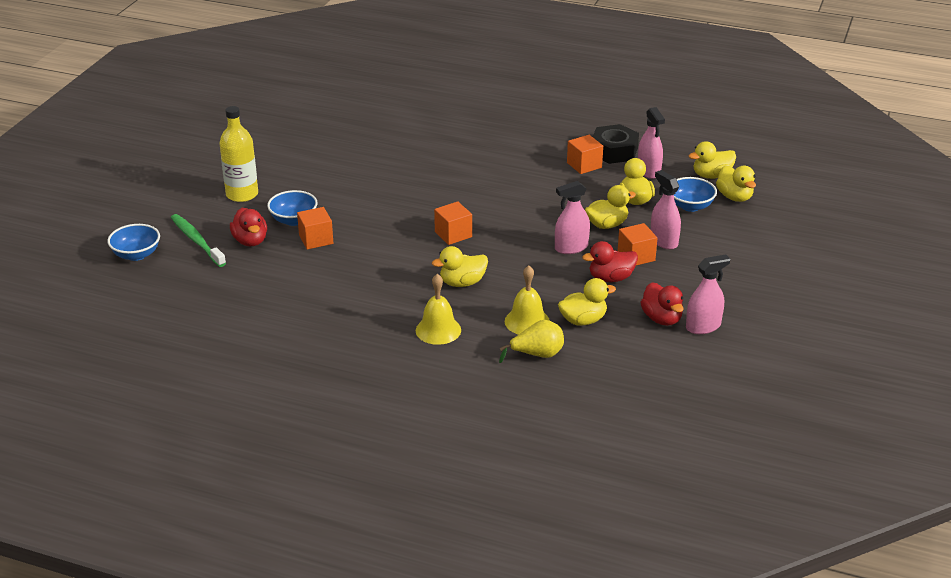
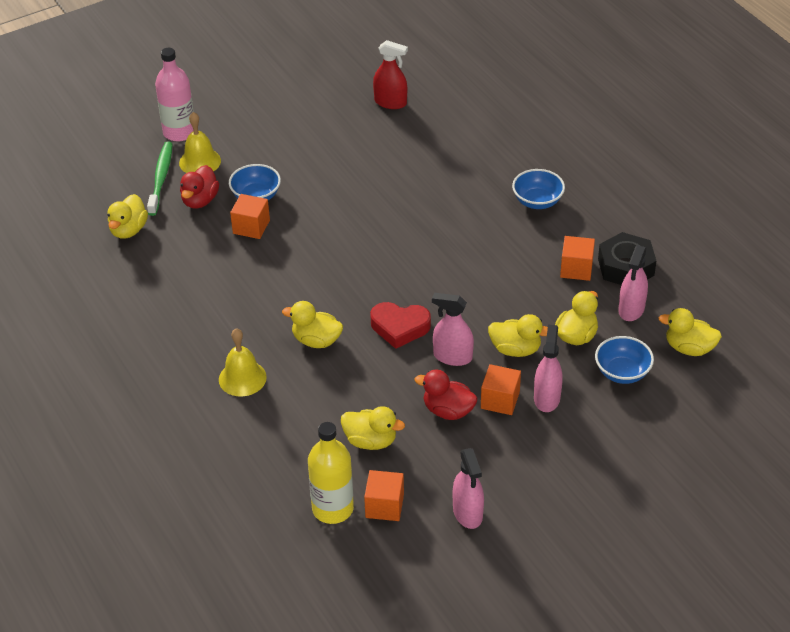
camera: 40 degrees right, 10 degrees up
blue bowl [107,224,160,261] -> blue bowl moved to [512,169,565,209]
yellow bottle [219,106,258,202] -> yellow bottle moved to [308,422,354,524]
orange cube [434,201,472,245] -> orange cube moved to [364,470,404,521]
yellow pear [499,320,564,363] -> none
yellow bell [505,266,550,335] -> yellow bell moved to [179,112,221,173]
red duck [640,282,684,326] -> none
pink spray bottle [686,255,730,334] -> pink spray bottle turned 60 degrees clockwise [453,448,484,529]
yellow duck [716,165,756,202] -> yellow duck moved to [108,194,148,239]
none -> pink bottle [155,48,194,141]
none -> red heart [370,302,431,349]
none -> red spray bottle [373,40,408,109]

